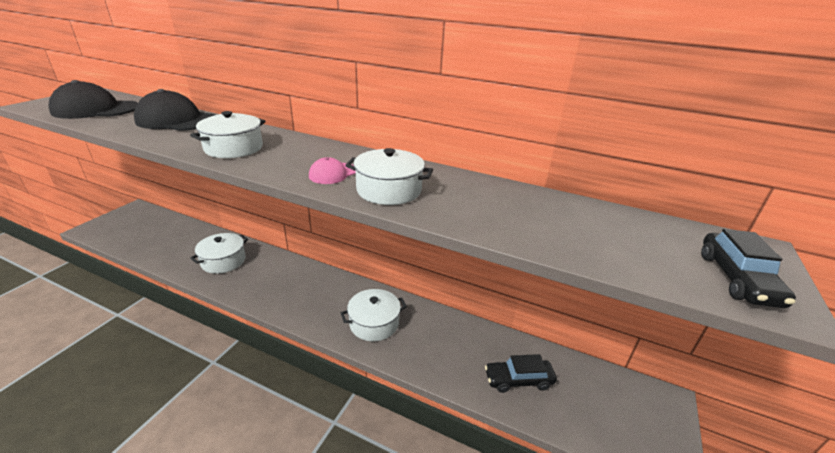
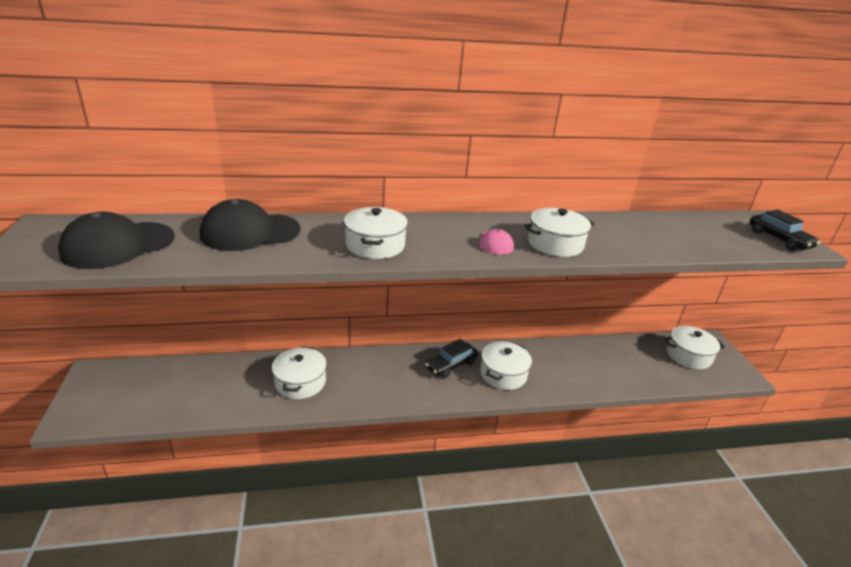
camera: 35 degrees left, 0 degrees up
black car [485,354,557,393] -> black car moved to [425,339,478,378]
none -> white pot [664,326,725,369]

